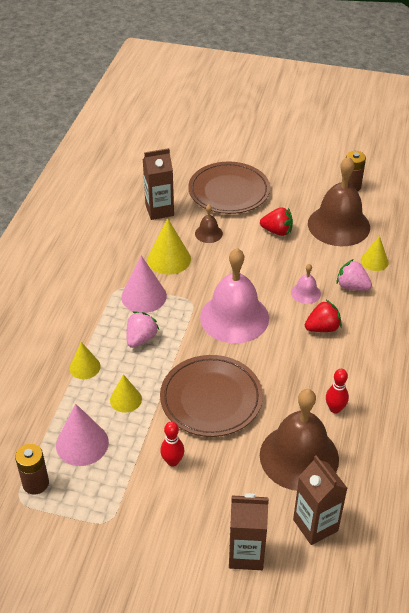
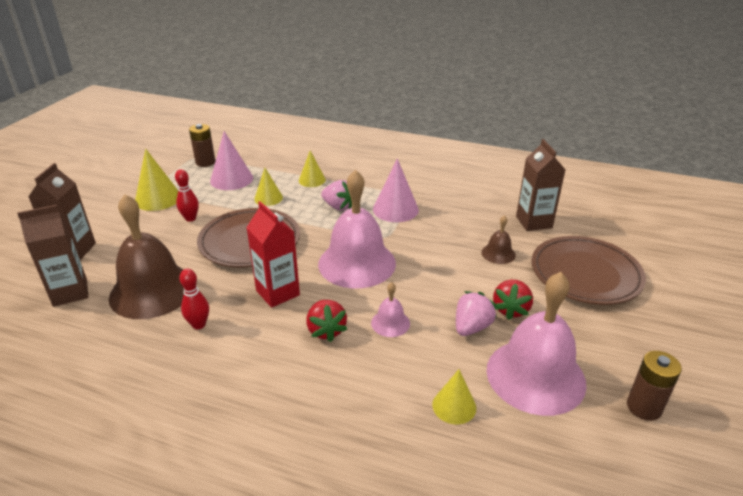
camera: 95 degrees right, 10 degrees down
yellow cone [148,218,191,275] -> yellow cone moved to [135,149,178,211]
brown bell [308,156,370,246] -> pink bell [487,272,587,416]
pink strawberry [336,259,372,291] -> pink strawberry moved to [456,291,497,336]
none -> red carton [246,201,300,308]

